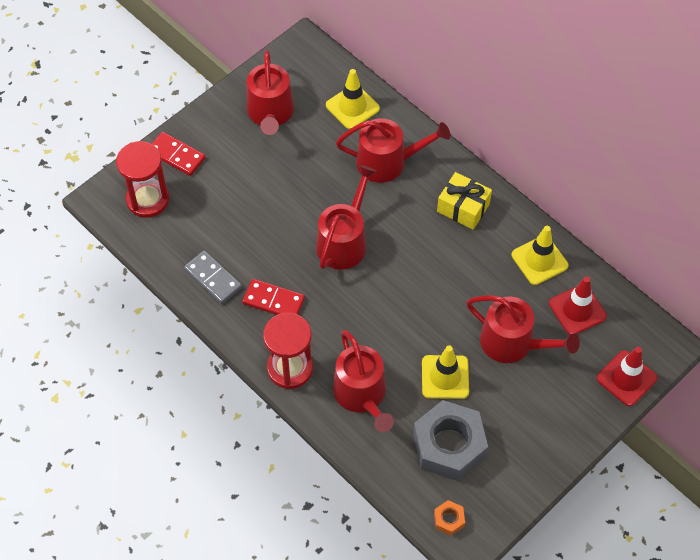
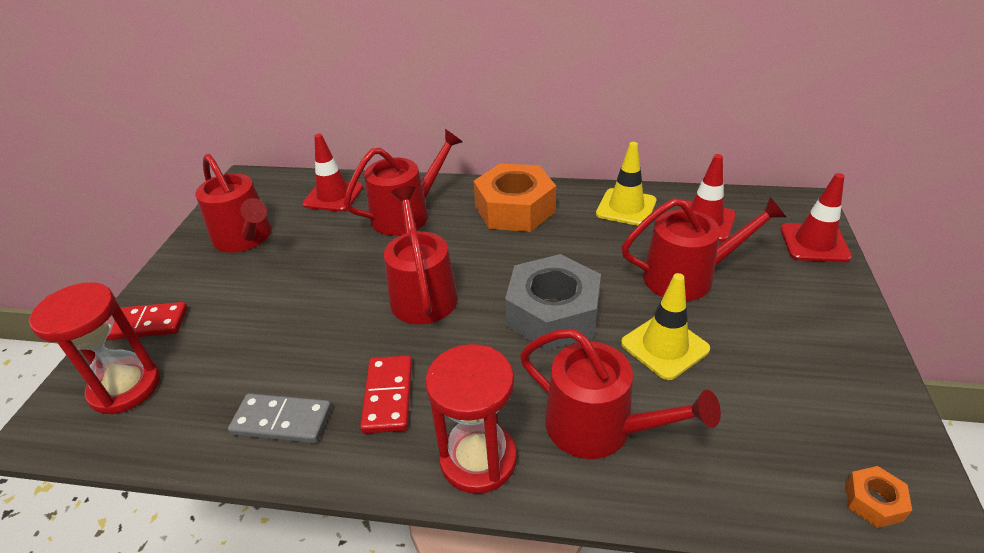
camera: 35 degrees left, 20 degrees down
red domino [242,279,305,315] -> red domino turned 75 degrees counterclockwise [360,355,412,434]
yellow traffic cone [326,69,380,129] -> red traffic cone [303,134,363,212]
grey nut [413,400,488,481] -> grey nut moved to [505,254,601,350]
yellow gift [437,172,492,230] -> orange nut [473,163,556,232]

